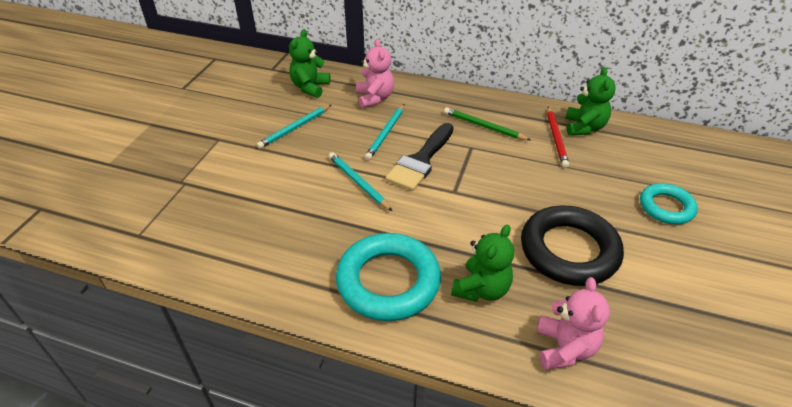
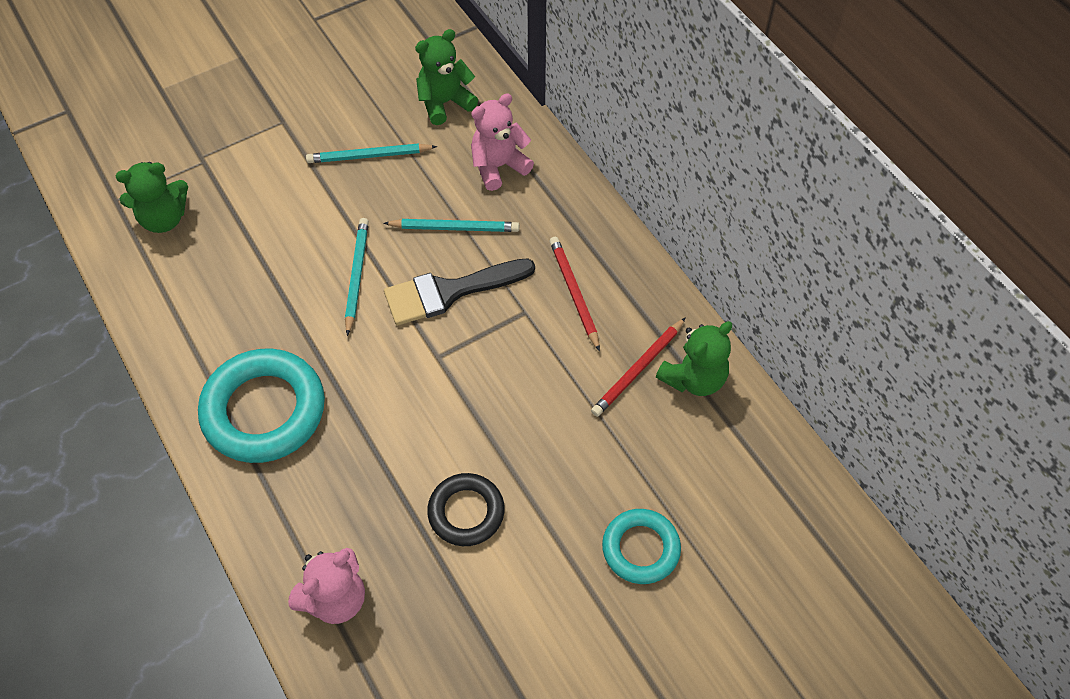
camera: 40 degrees right, 15 degrees up
pink teddy bear [356,39,394,108] -> pink teddy bear turned 150 degrees counterclockwise [471,93,534,191]
turquoise pencil [365,104,404,160] -> turquoise pencil turned 150 degrees counterclockwise [384,219,519,232]
green pencil [444,107,530,140] -> red pencil [549,237,600,351]
green teddy bear [451,225,514,302] -> green teddy bear moved to [116,162,188,233]
black ring [521,206,624,286] -> black ring [427,473,505,546], size x0.59

